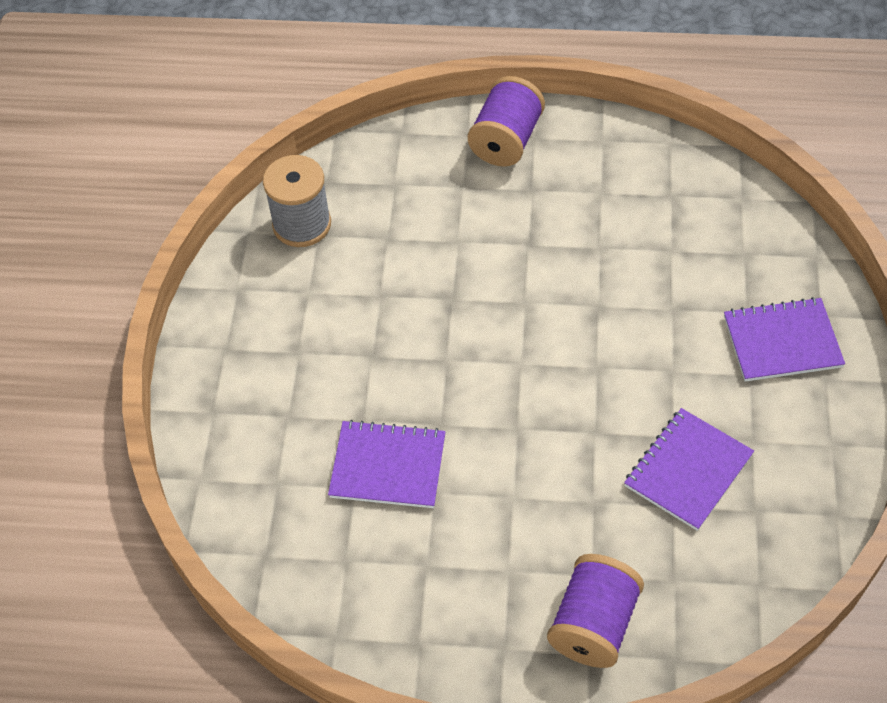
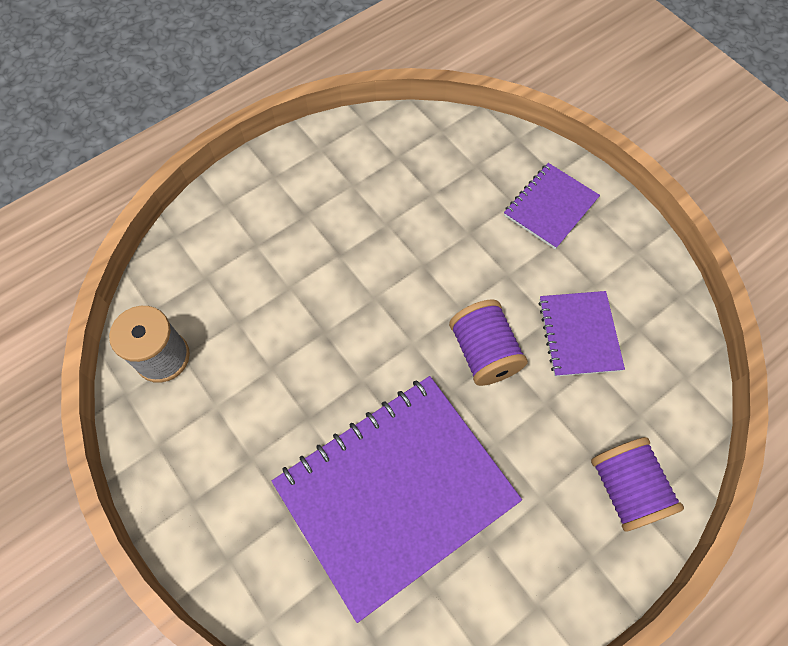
camera: 45 degrees left, 10 degrees up
purple notebook [328,420,446,508] -> purple notebook [272,376,522,623], size x2.05
purple spool [468,76,545,167] -> purple spool moved to [449,299,528,386]

